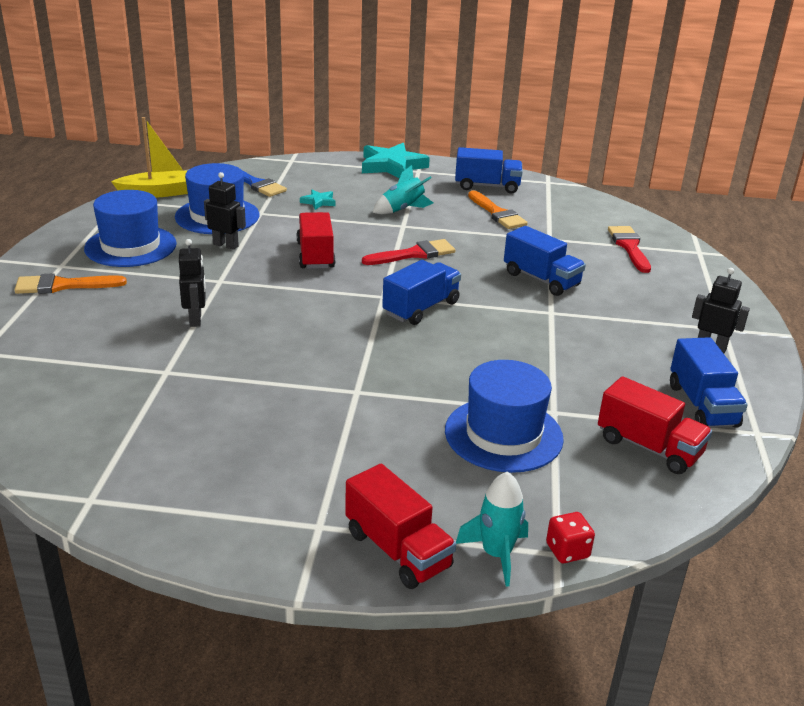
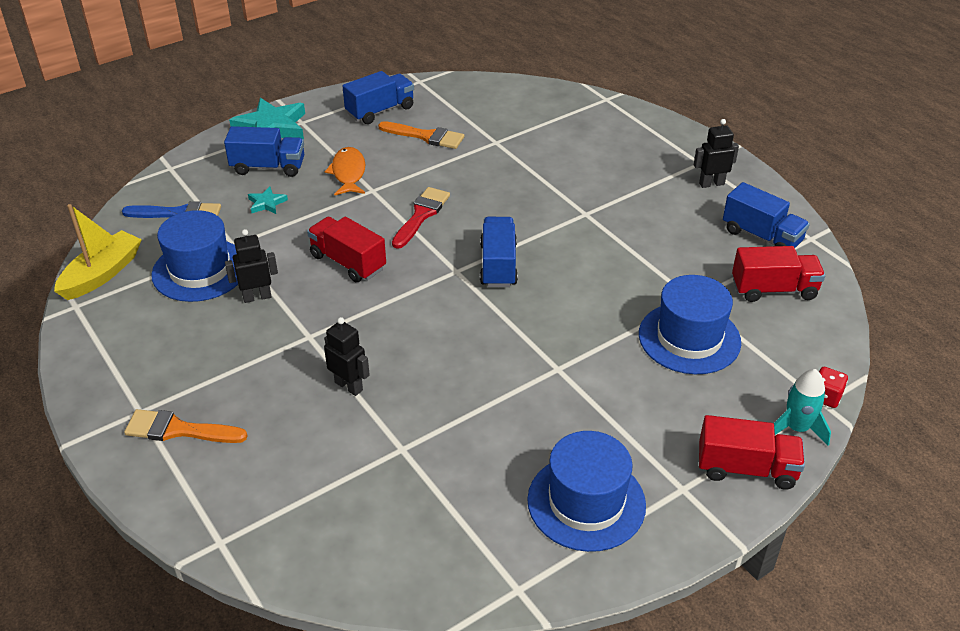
camera: 40 degrees left, 10 degrees up
orange brush [14,273,127,294] -> orange brush turned 60 degrees clockwise [124,409,247,443]
blue hat [84,190,177,267] -> blue hat moved to [527,431,646,552]
turquoise rocket [372,165,433,214] -> orange fish [325,147,365,196]
blue truck [504,226,586,296] -> blue truck moved to [224,126,304,177]
red brush [608,226,651,273] -> none

